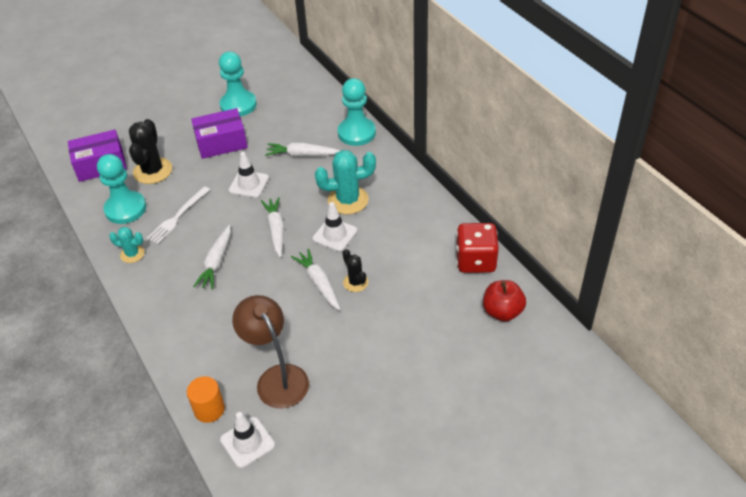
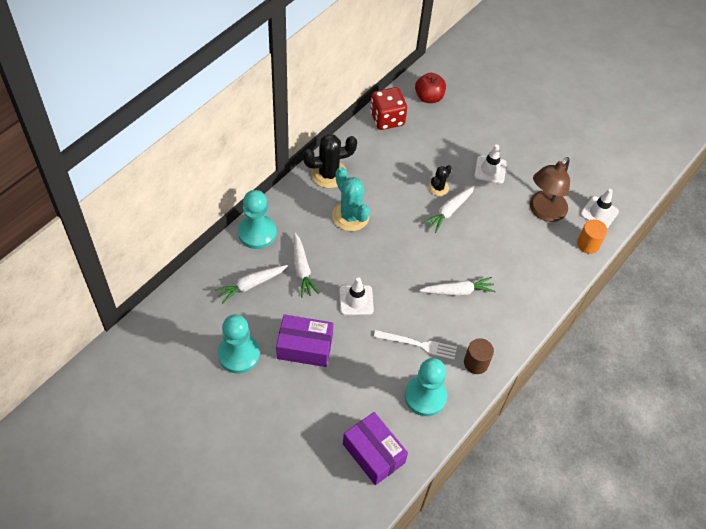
camera: 115 degrees left, 10 degrees up
turquoise cactus [109,227,145,263] -> brown cylinder [464,338,494,374]
black cactus [129,119,172,184] -> black cactus moved to [303,134,357,188]
purple box [191,108,248,159] -> purple box turned 45 degrees counterclockwise [276,315,334,367]
white carrot [261,197,284,258] -> white carrot moved to [215,265,288,304]
white traffic cone [312,202,357,252] -> white traffic cone moved to [474,145,507,184]

